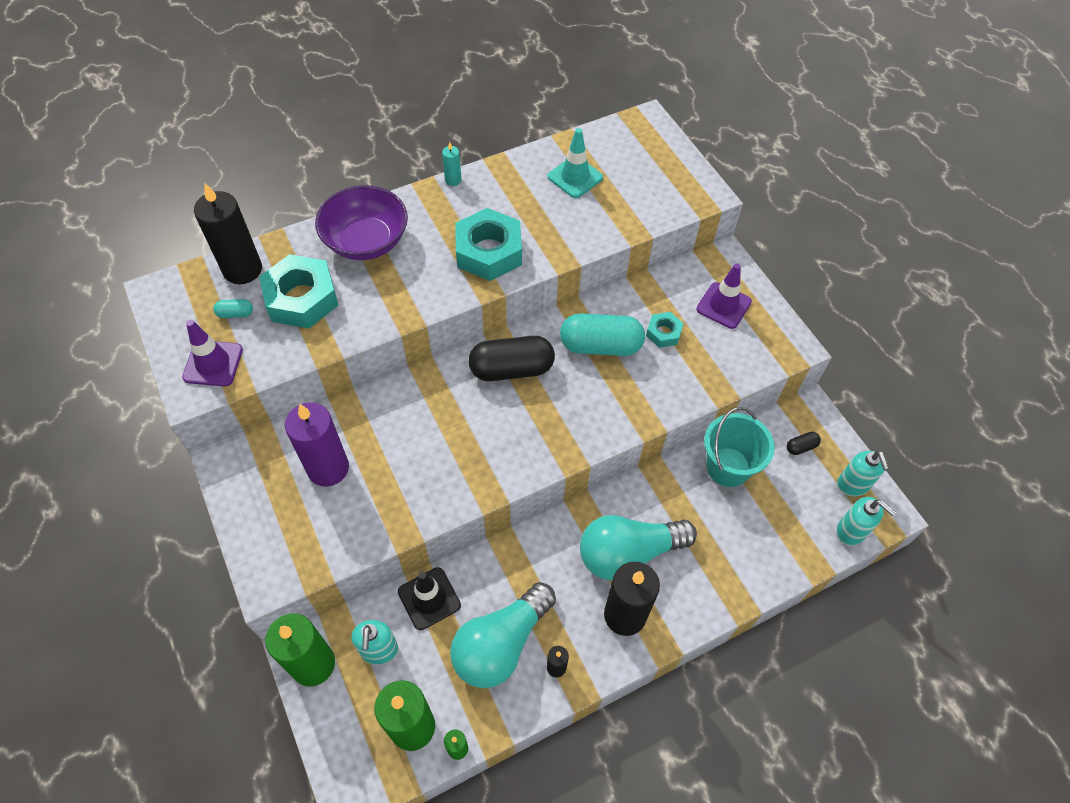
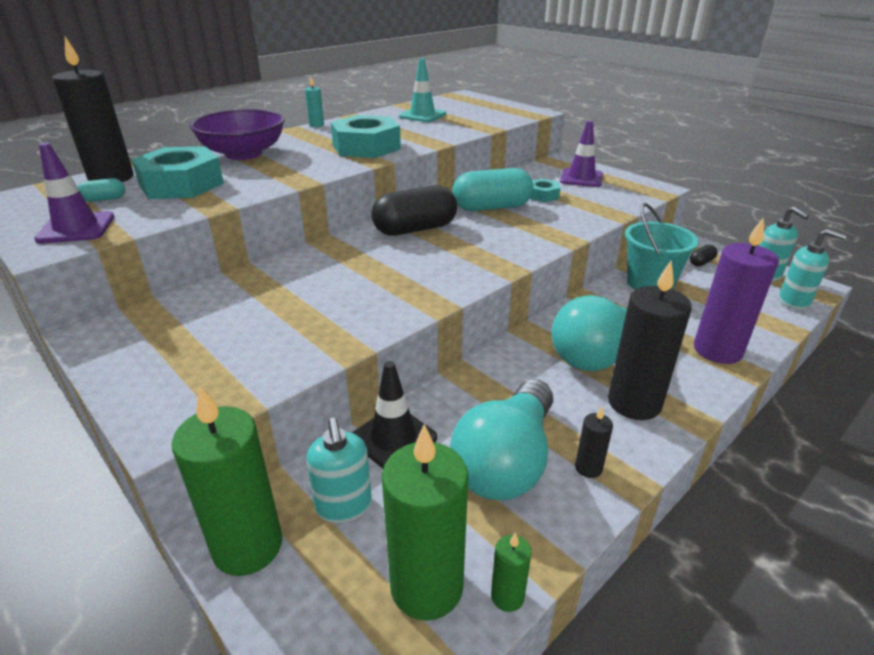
camera: 15 degrees left, 25 degrees down
purple candle [285,402,349,487] -> purple candle moved to [694,217,779,364]

